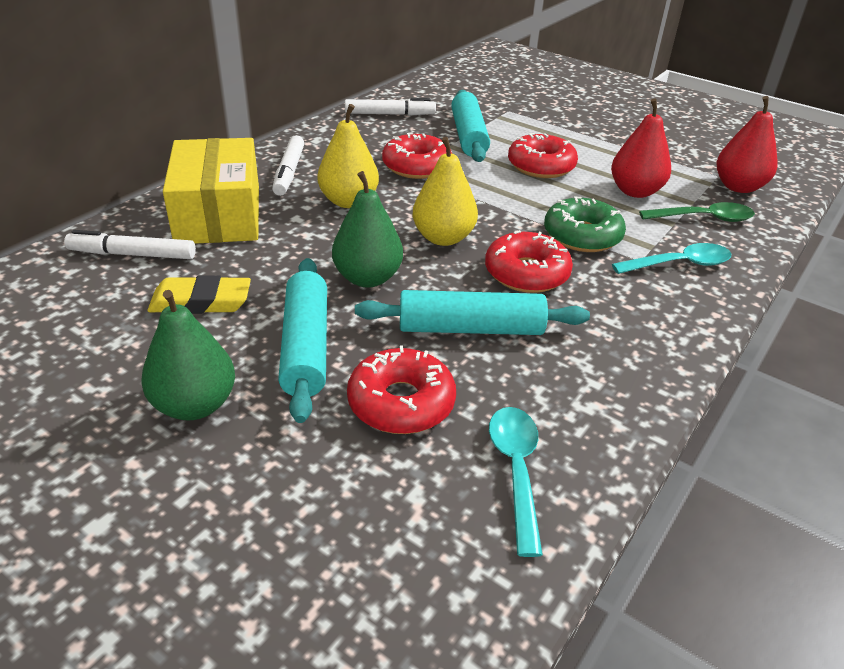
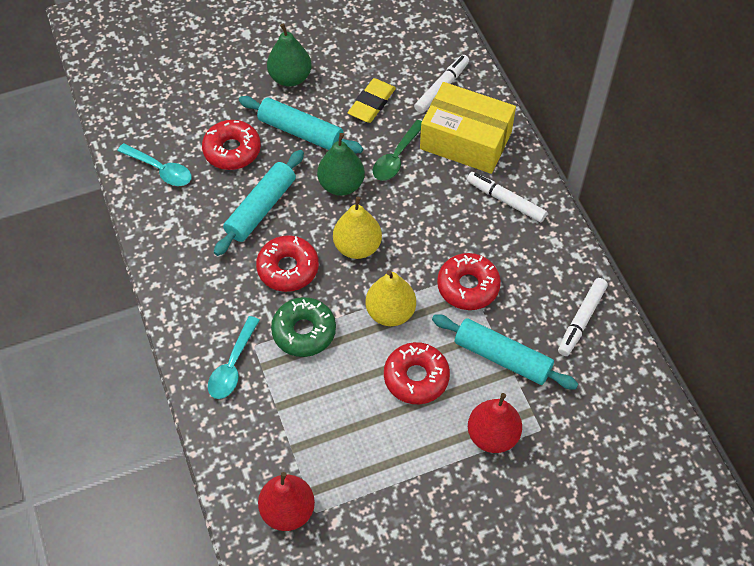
camera: 125 degrees right, 20 degrees up
yellow pear [318,104,379,208] -> yellow pear moved to [366,270,416,326]
red pear [611,98,671,198] -> red pear moved to [468,393,522,453]
green spoon [639,202,755,222] -> green spoon moved to [373,120,422,181]

